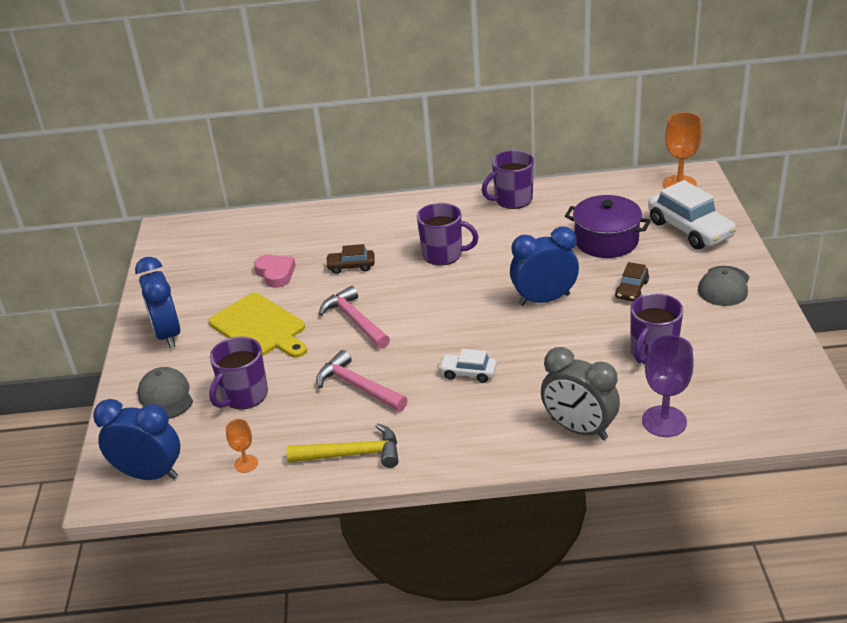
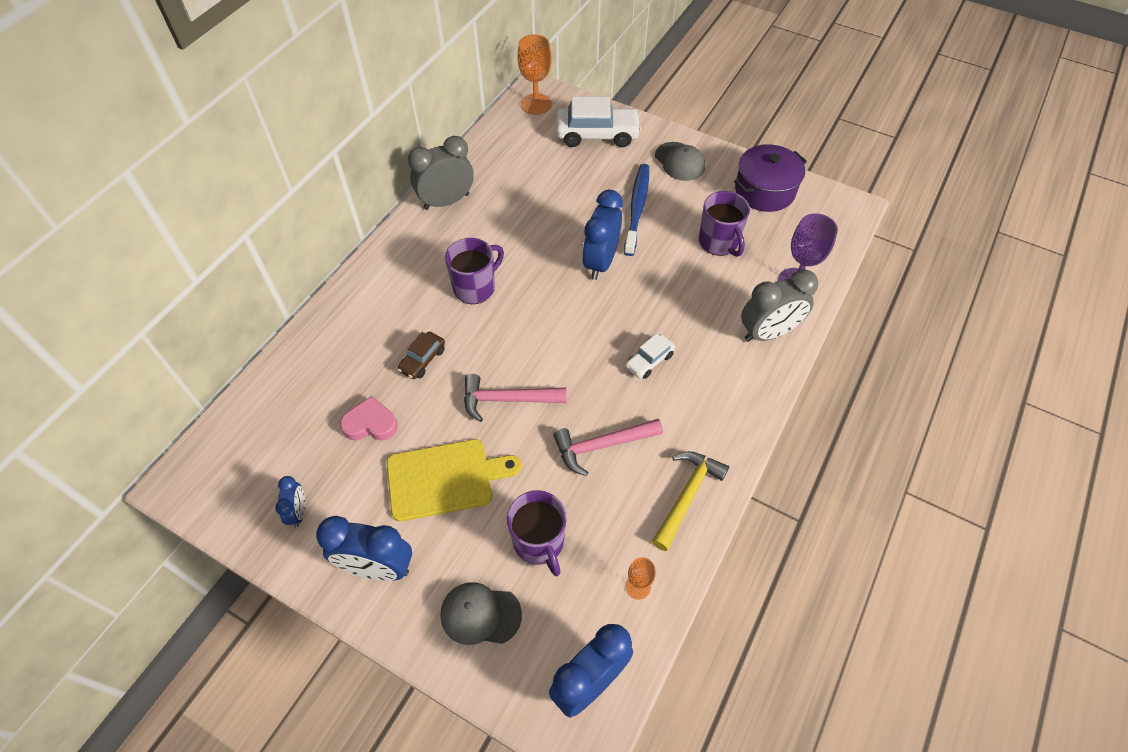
camera: 60 degrees left, 20 degrees up
purple mug [482,150,534,209] -> grey clock [408,136,474,210]
purple pot [565,195,651,258] -> purple pot moved to [734,144,807,212]
brown car [615,262,649,301] -> blue toothbrush [624,164,649,256]
none -> blue clock [275,476,305,527]

